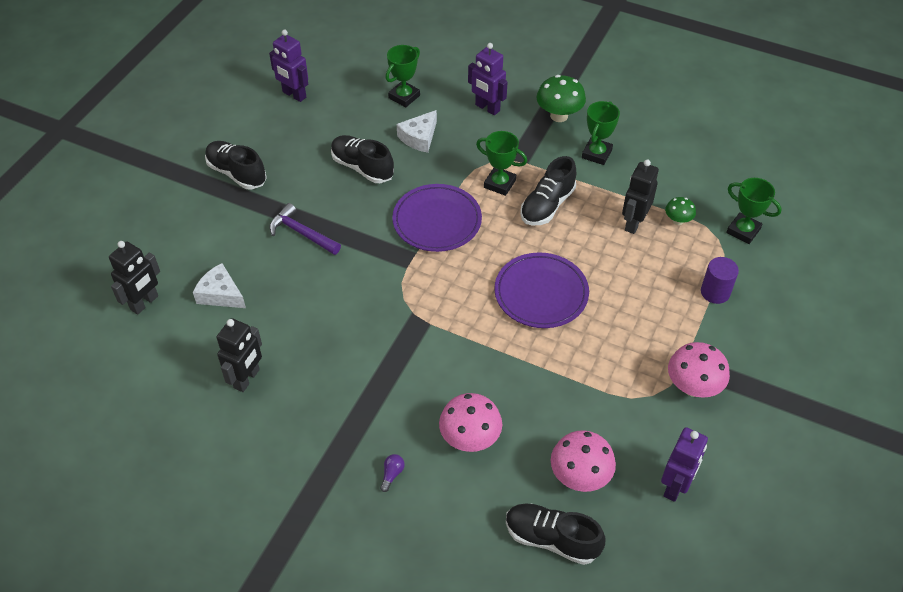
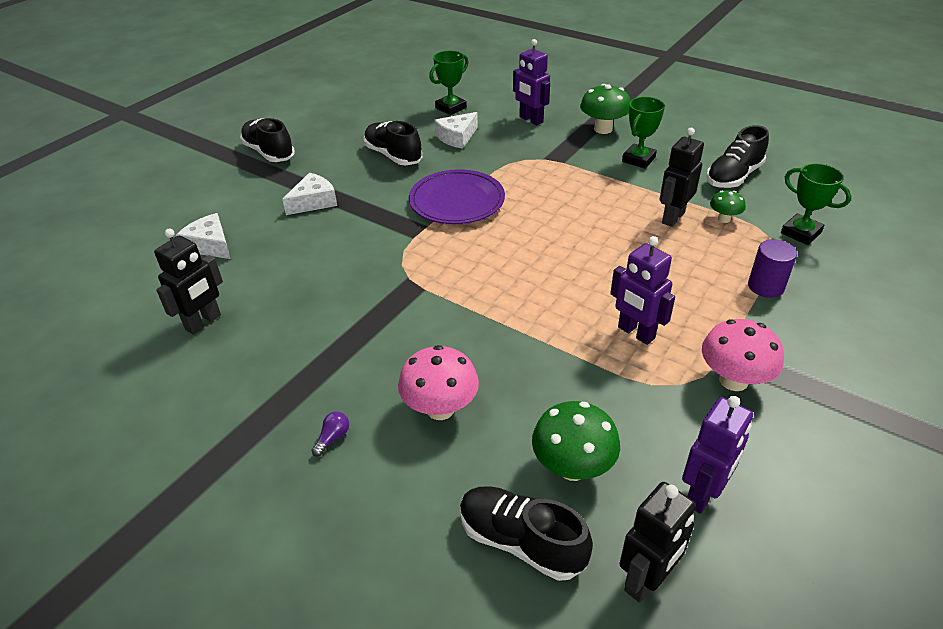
camera: 10 degrees right, 10 degrees down
black robot [109,241,160,315] -> black robot moved to [619,482,696,603]
purple robot [269,30,308,102] -> purple robot moved to [610,236,675,345]
purple hammer [269,203,341,255] -> white cheese [282,173,337,215]
green trophy [476,131,527,196] -> none
purple plate [494,253,589,328] -> none
black shoe [520,156,576,225] -> black shoe moved to [706,125,769,188]
pink mushroom [551,430,616,492] -> green mushroom [532,401,620,481]

